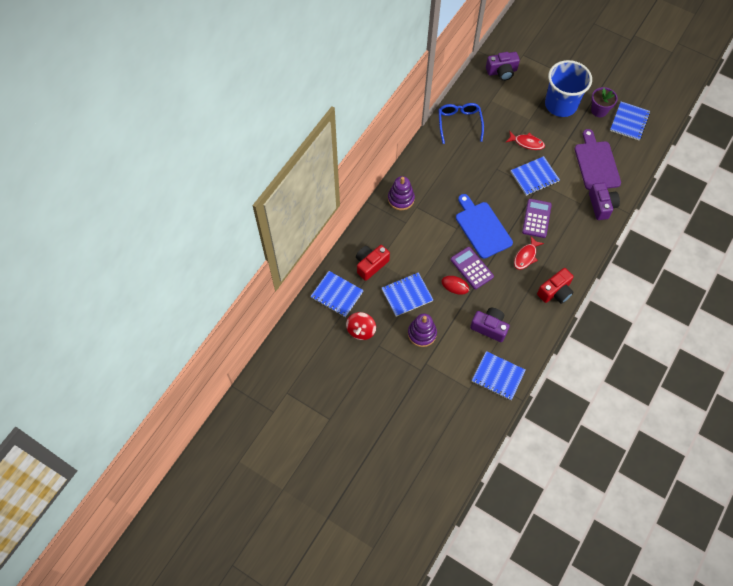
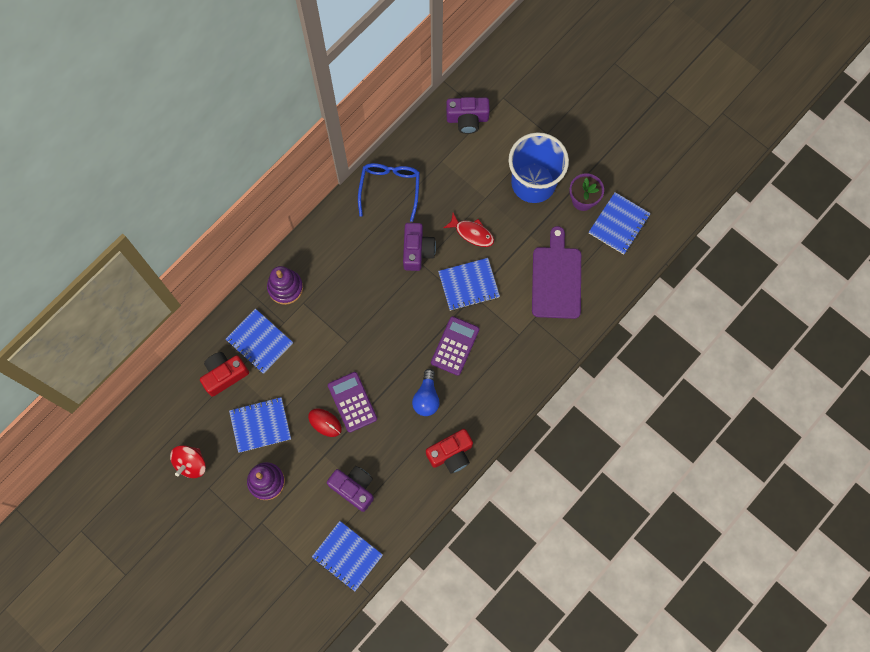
camera: 10 degrees right, 10 degrees up
blue notebook [310,271,364,317] -> blue notebook moved to [226,309,293,374]
blue cutting board [456,194,513,259] -> none
red fish [514,236,544,270] -> blue light bulb [412,369,440,416]
purple camera [589,183,620,220] -> purple camera moved to [403,223,436,271]

